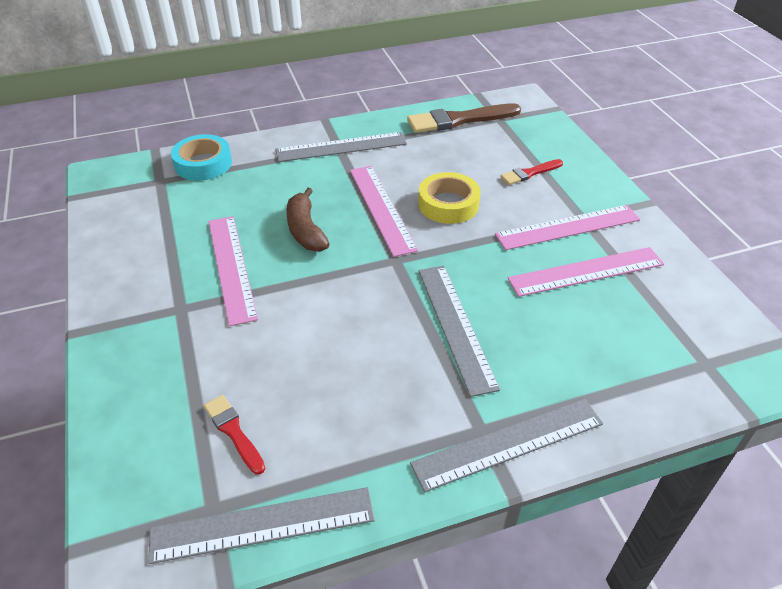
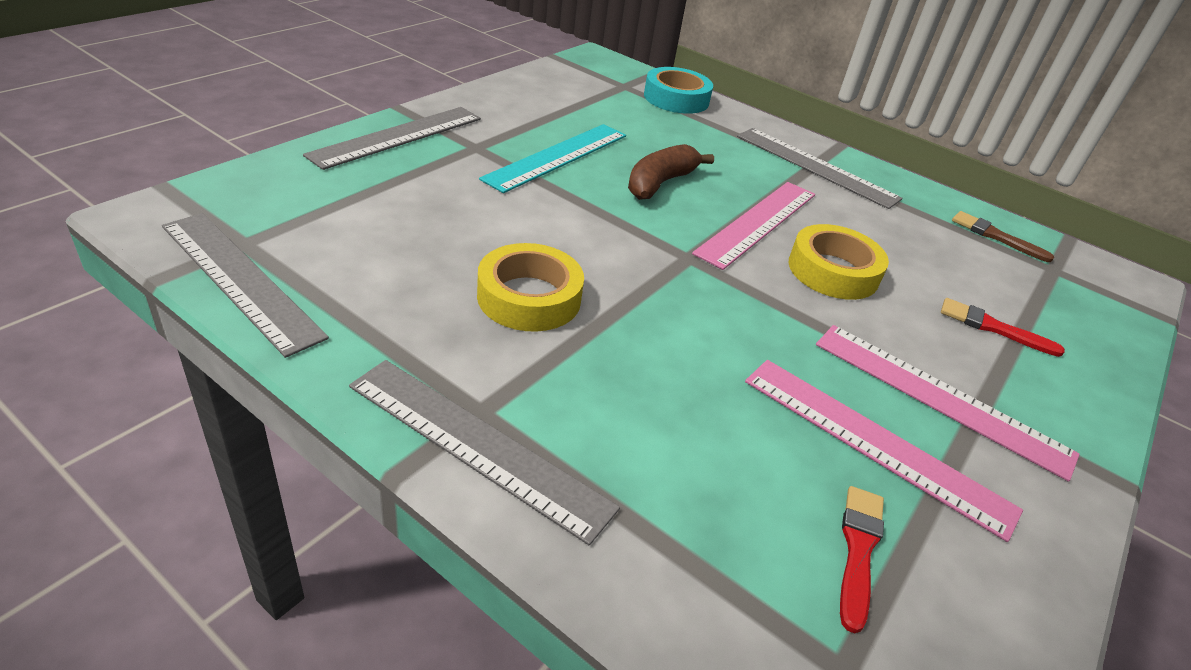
camera: 50 degrees right, 5 degrees down
red brush [204,395,265,475] -> red brush moved to [840,486,884,633]
pink ruler [209,216,258,326] -> turquoise ruler [479,124,626,193]
brown brush [407,103,521,133] -> brown brush [952,211,1054,262], size x0.55
grey ruler [418,266,500,397] -> grey ruler moved to [303,107,481,170]
none -> yellow tape [477,243,584,332]

